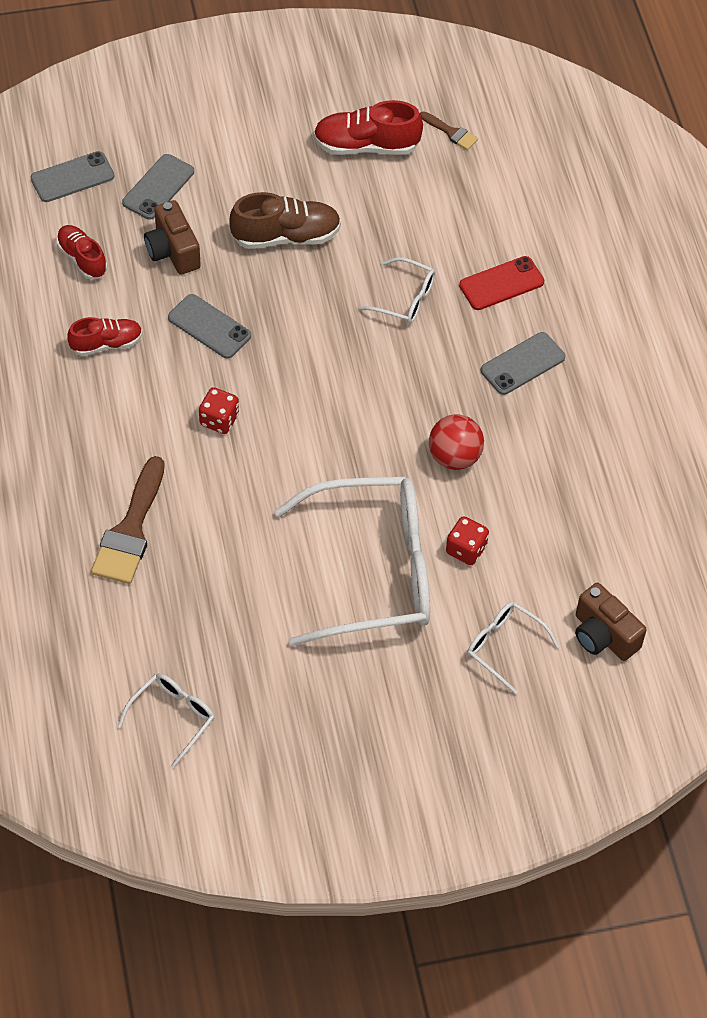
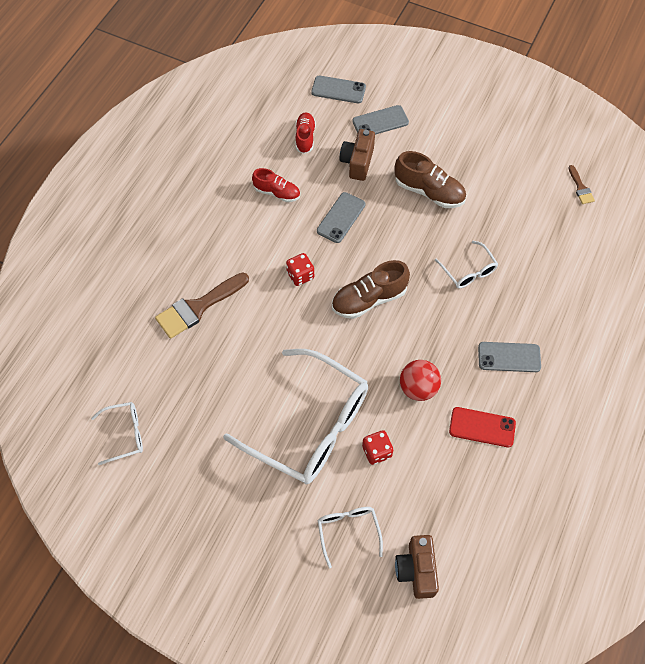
camera: 40 degrees right, 5 degrees up
grey phone [168,294,251,359] -> grey phone turned 45 degrees clockwise [317,192,365,243]
red shoe [313,100,423,155] -> none
red phone [459,256,544,310] -> red phone moved to [449,407,516,447]
none -> brown shoe [332,260,410,319]

